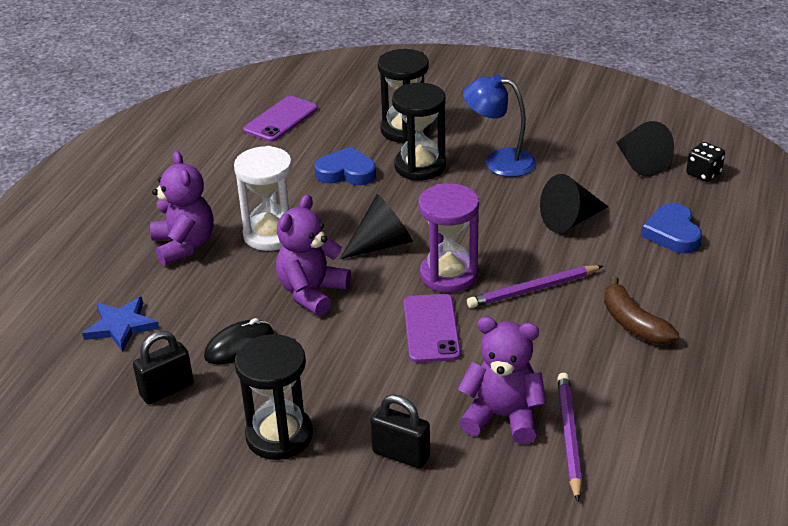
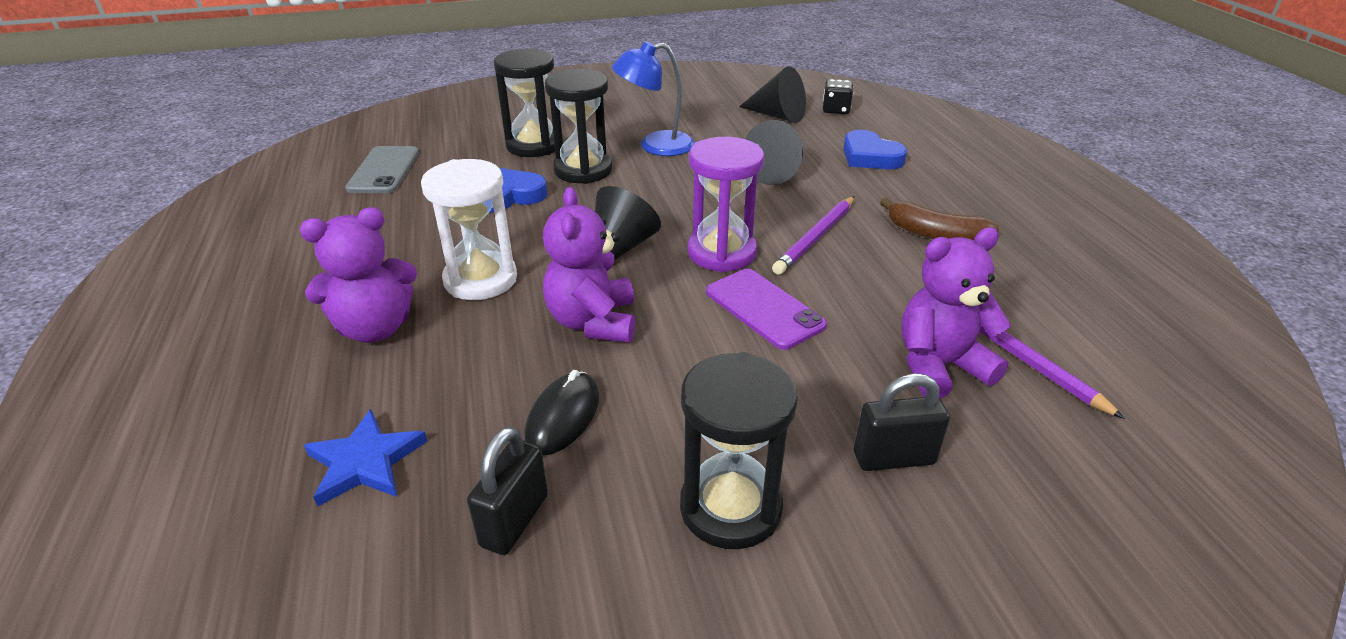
camera: 35 degrees left, 0 degrees up
purple teddy bear [150,151,214,266] -> purple teddy bear turned 120 degrees clockwise [300,207,417,343]
purple phone [243,96,318,142] -> grey phone [345,146,419,193]

